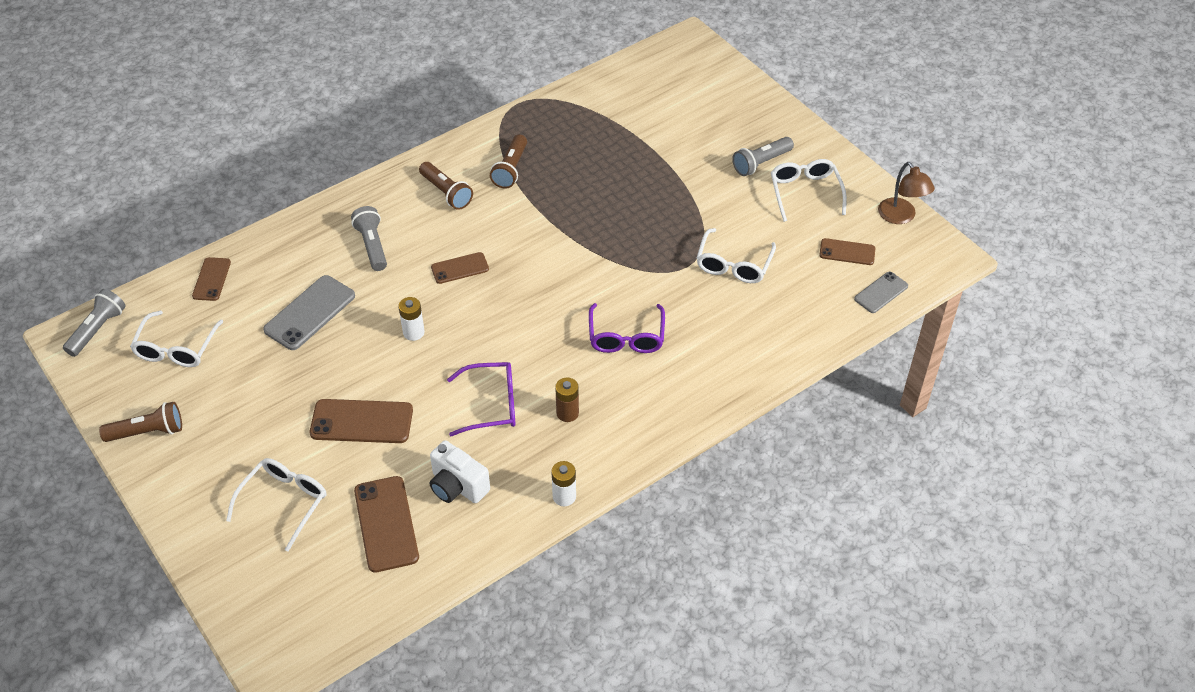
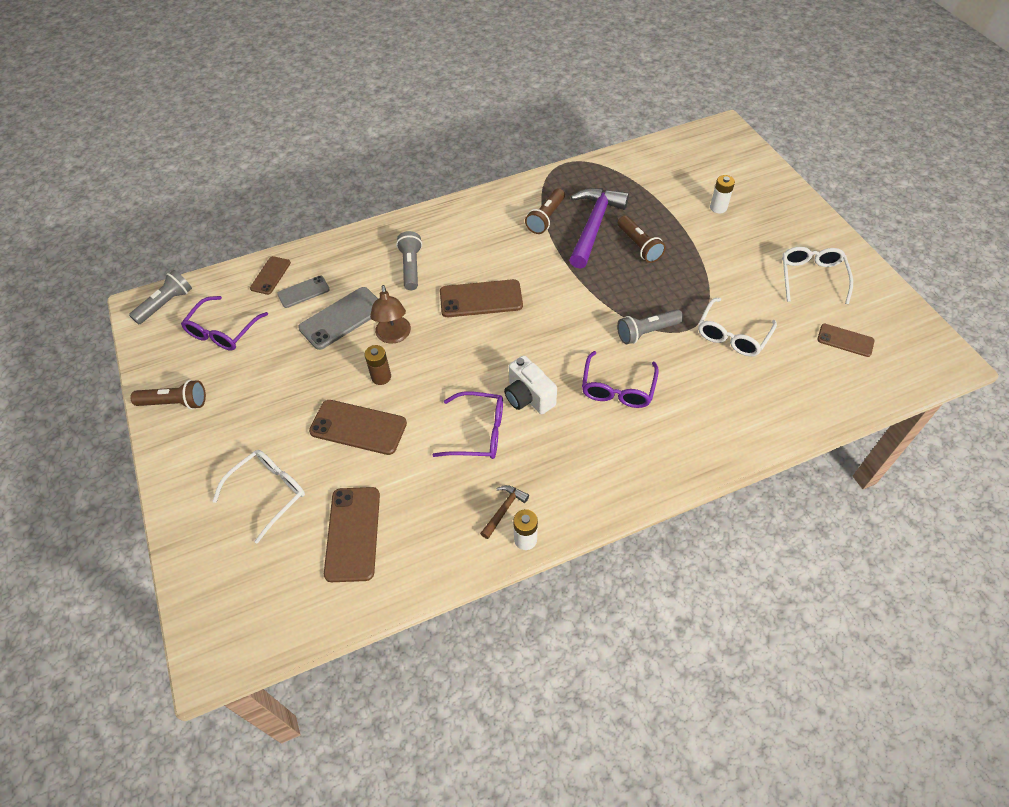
camera: 15 degrees right, 5 degrees up
white glasses [130,311,224,367] -> purple glasses [181,296,268,350]
white battery [398,297,425,341] -> white battery moved to [710,175,735,214]
brown flashlight [419,162,473,210] -> brown flashlight moved to [618,216,666,263]
white camera [430,440,490,503] -> white camera moved to [504,355,557,414]
brown phone [431,252,489,284] -> brown phone [440,279,523,317], size x1.65
brown battery [555,377,579,422] -> brown battery moved to [364,345,391,385]
grey flashlight [732,137,794,176] -> grey flashlight moved to [617,309,684,344]
grey phone [854,272,908,313] -> grey phone moved to [277,276,330,308]
brown lamp [878,162,935,224] -> brown lamp moved to [370,285,411,344]
none -> brown hammer [480,485,529,539]
none -> purple hammer [569,188,629,269]

